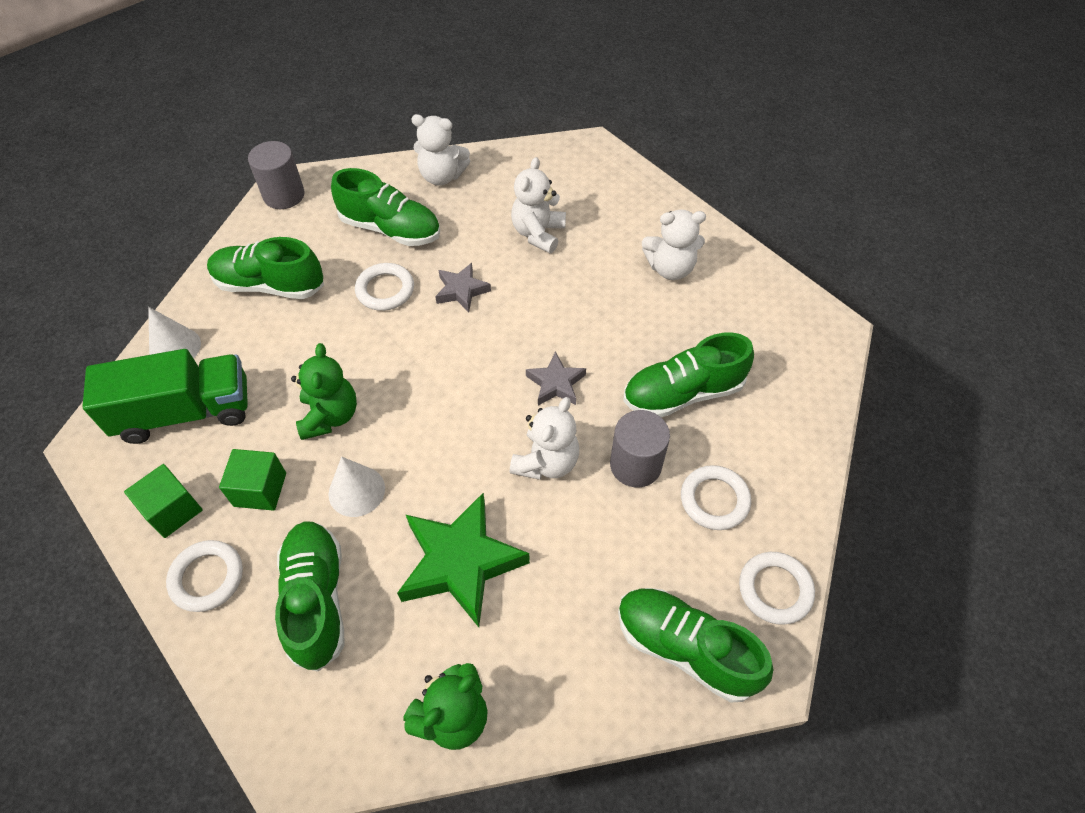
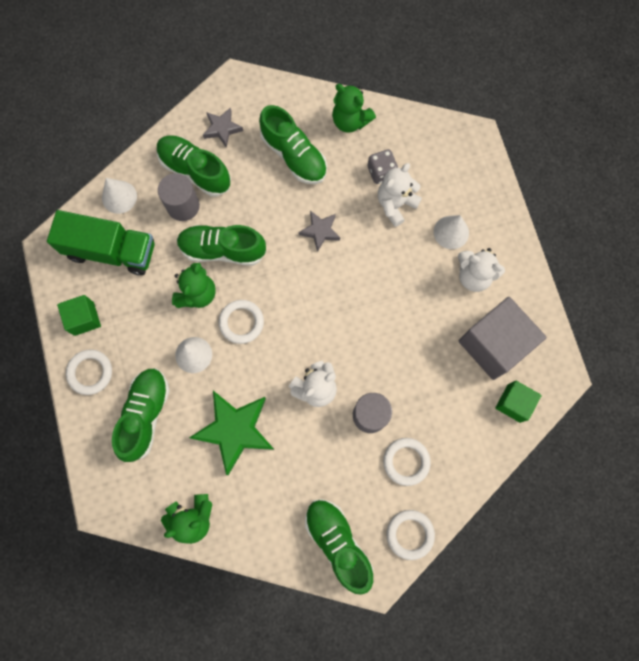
camera: 25 degrees right, 20 degrees up
green cube [219,449,286,511] -> green cube moved to [495,380,542,423]
grey cylinder [248,141,305,209] -> grey cylinder moved to [158,173,200,221]
white ring [355,263,414,311] -> white ring moved to [219,300,264,344]
white teddy bear [412,114,470,186] -> green teddy bear [332,84,376,133]
grey star [526,351,586,406] -> grey star moved to [203,107,243,148]
green shoe [623,333,754,417] -> green shoe moved to [177,225,266,266]
none -> grey dice [368,149,398,184]
none -> white cone [434,215,469,249]
none -> grey cube [458,297,547,380]

